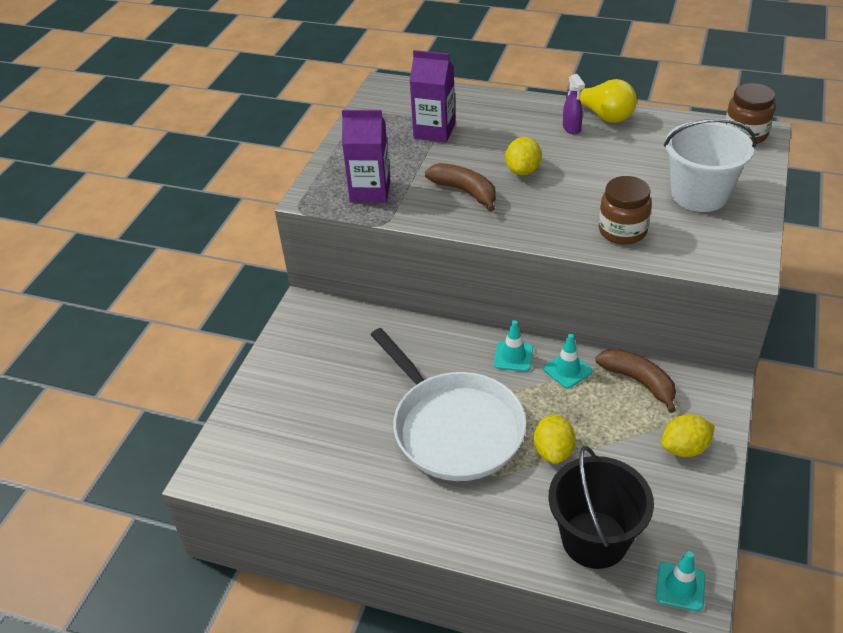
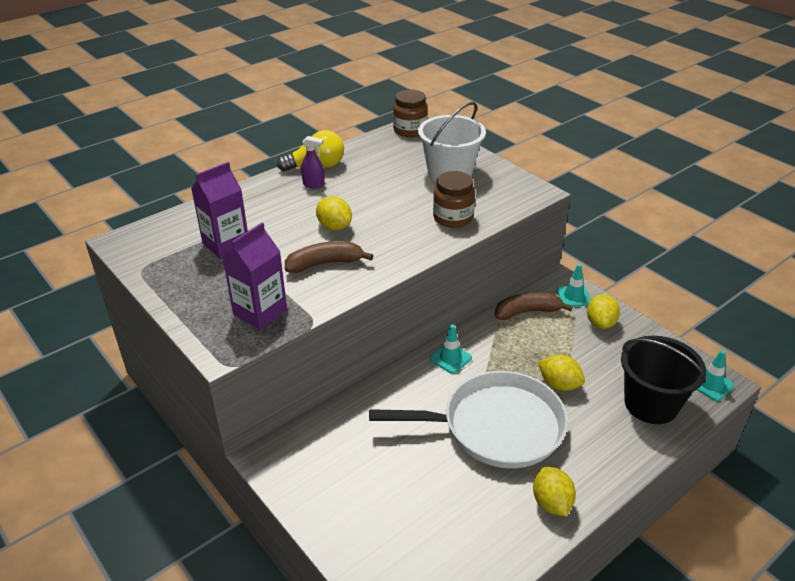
camera: 60 degrees left, 5 degrees down
turquoise traffic cone [543,334,592,389] -> turquoise traffic cone moved to [556,264,591,307]
none -> yellow lemon [533,467,576,517]

